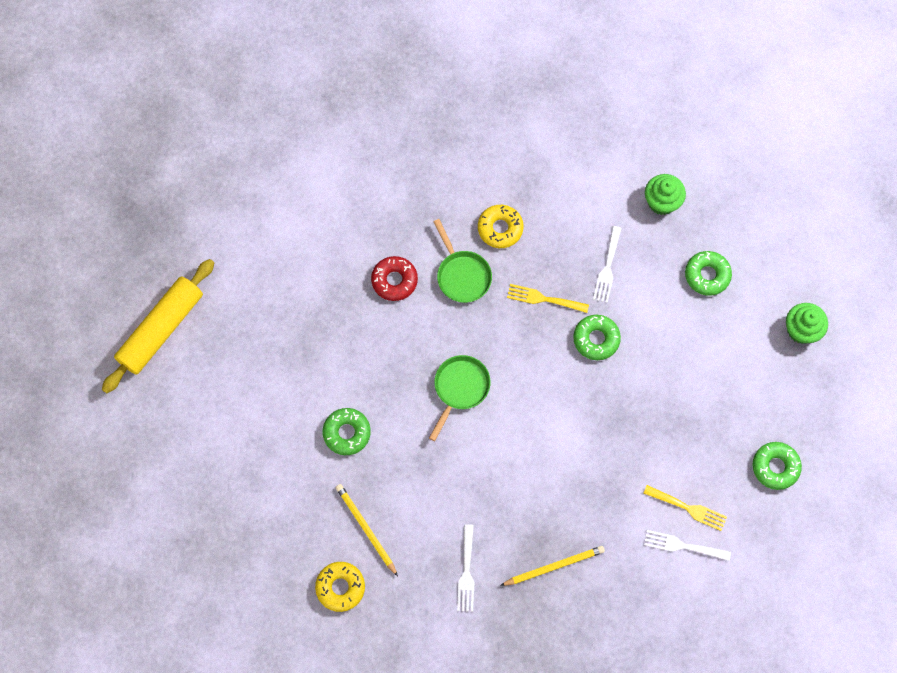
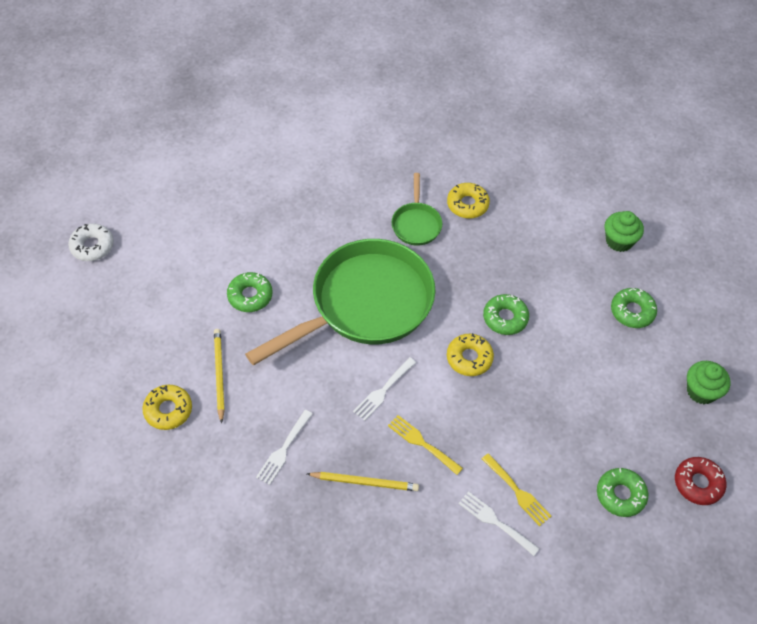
camera: 25 degrees right, 15 degrees down
yellow rolling pin [102,259,214,393] -> none
red donut [371,256,418,301] -> red donut moved to [675,457,726,505]
green pan [429,355,491,441] -> green pan [245,239,436,365], size x2.27
yellow fork [507,284,589,313] -> yellow fork moved to [388,415,463,475]
white fork [593,226,622,303] -> white fork moved to [353,357,416,421]
none -> white donut [68,223,114,261]
none -> yellow donut [447,333,494,376]

